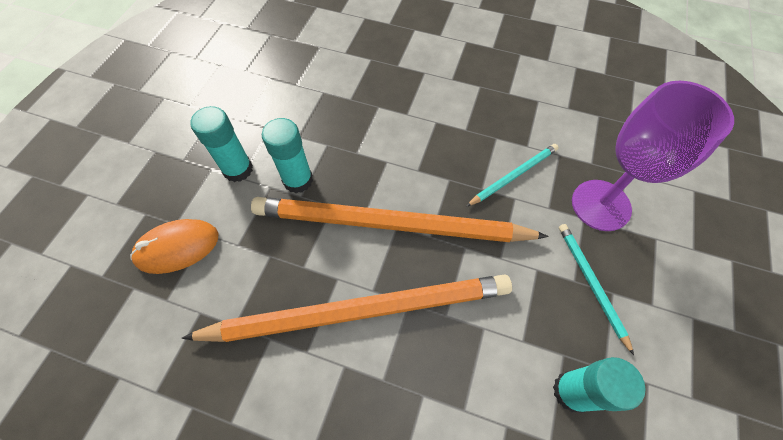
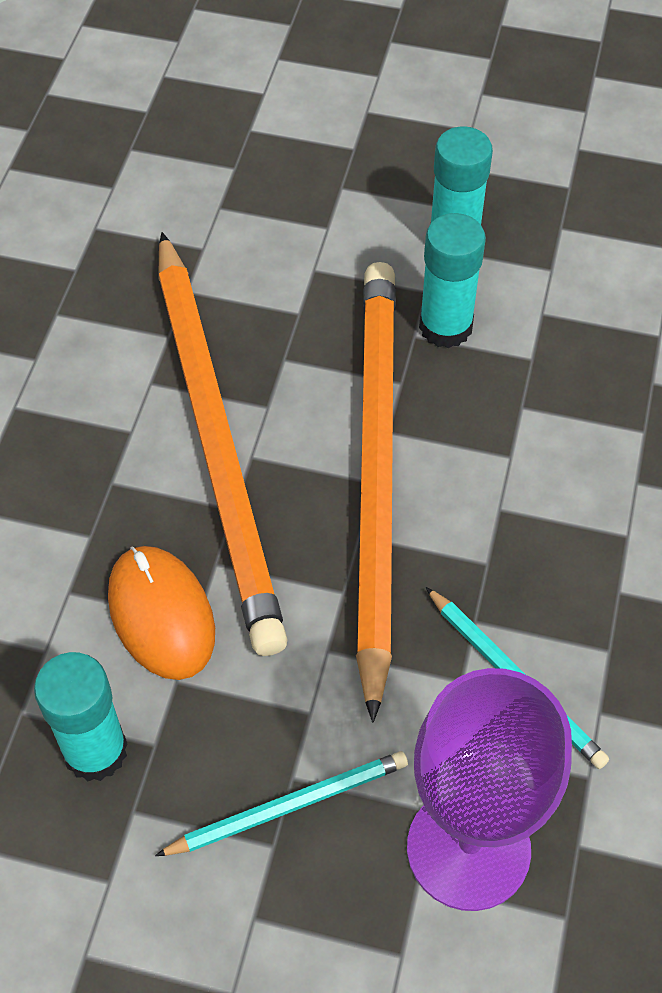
camera: 85 degrees right, 5 degrees down
orange mouse [130,219,218,274] -> orange mouse moved to [108,546,215,680]

